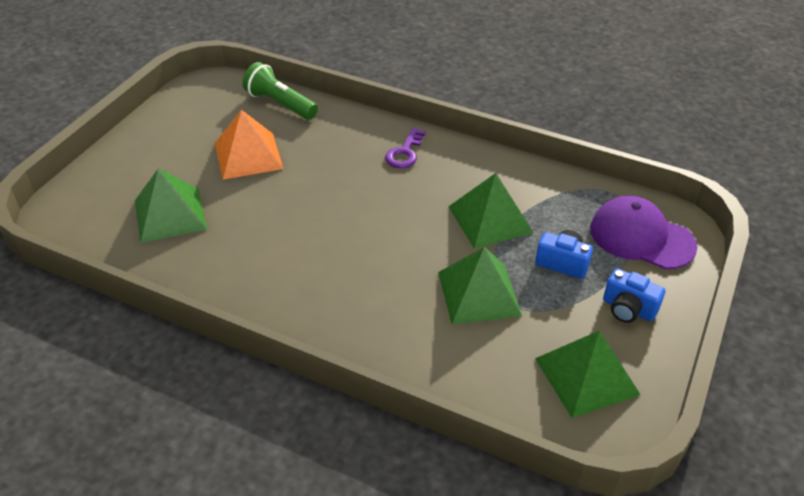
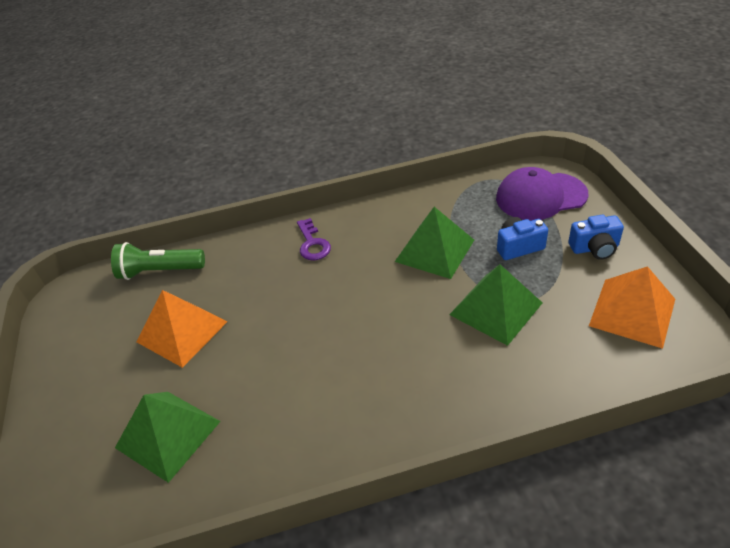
camera: 35 degrees left, 0 degrees up
green pyramid [535,330,641,418] -> orange pyramid [589,266,675,349]

